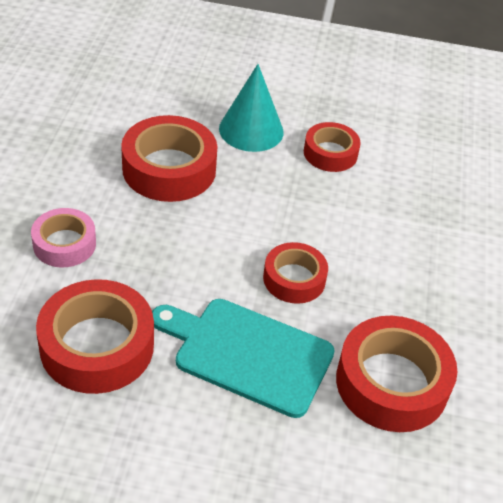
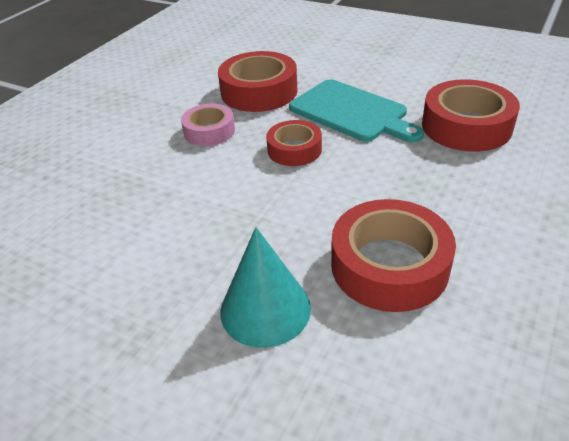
camera: 155 degrees left, 5 degrees down
pink tape [31,208,96,268] -> pink tape moved to [181,103,235,146]
red tape [304,122,361,172] -> none

